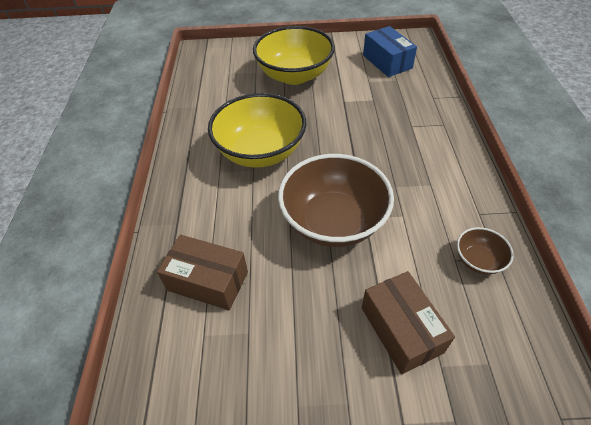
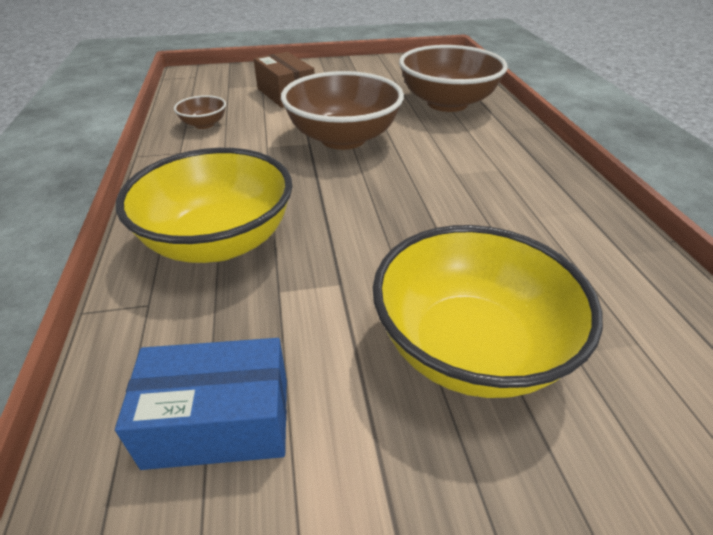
camera: 170 degrees right, 10 degrees down
brown box [157,235,248,310] -> brown bowl [399,45,508,112]
yellow bowl [208,93,307,168] -> yellow bowl moved to [116,148,293,263]
blue box [363,26,417,77] -> blue box turned 60 degrees counterclockwise [115,338,287,470]

